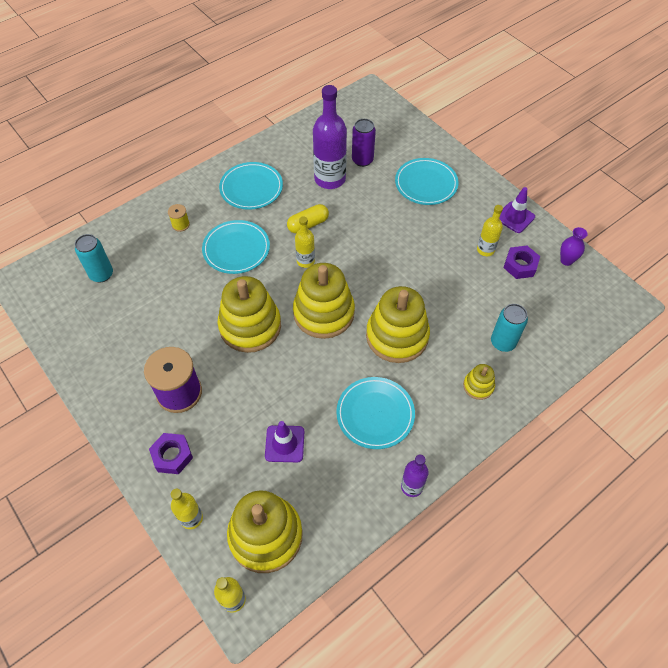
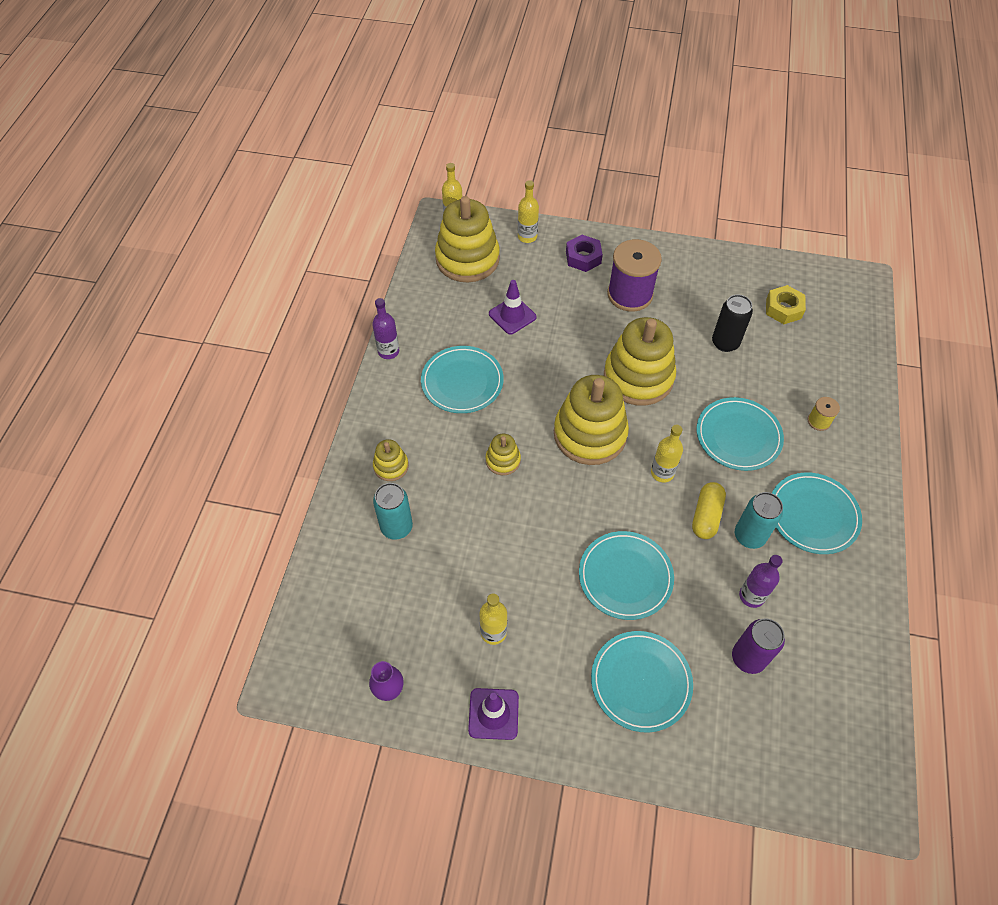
camera: 140 degrees right, 0 degrees up
turquoise can [75,234,113,282] -> turquoise can moved to [735,492,783,549]
purple bottle [313,85,347,189] -> purple bottle [739,555,783,608], size x0.54
yellow stacking toy [366,286,430,363] -> yellow stacking toy [486,434,521,475], size x0.47
purple nut [503,246,540,279] -> none
none -> turquoise plate [579,531,674,620]
none -> black can [712,294,753,352]
none -> yellow nut [766,285,806,324]

